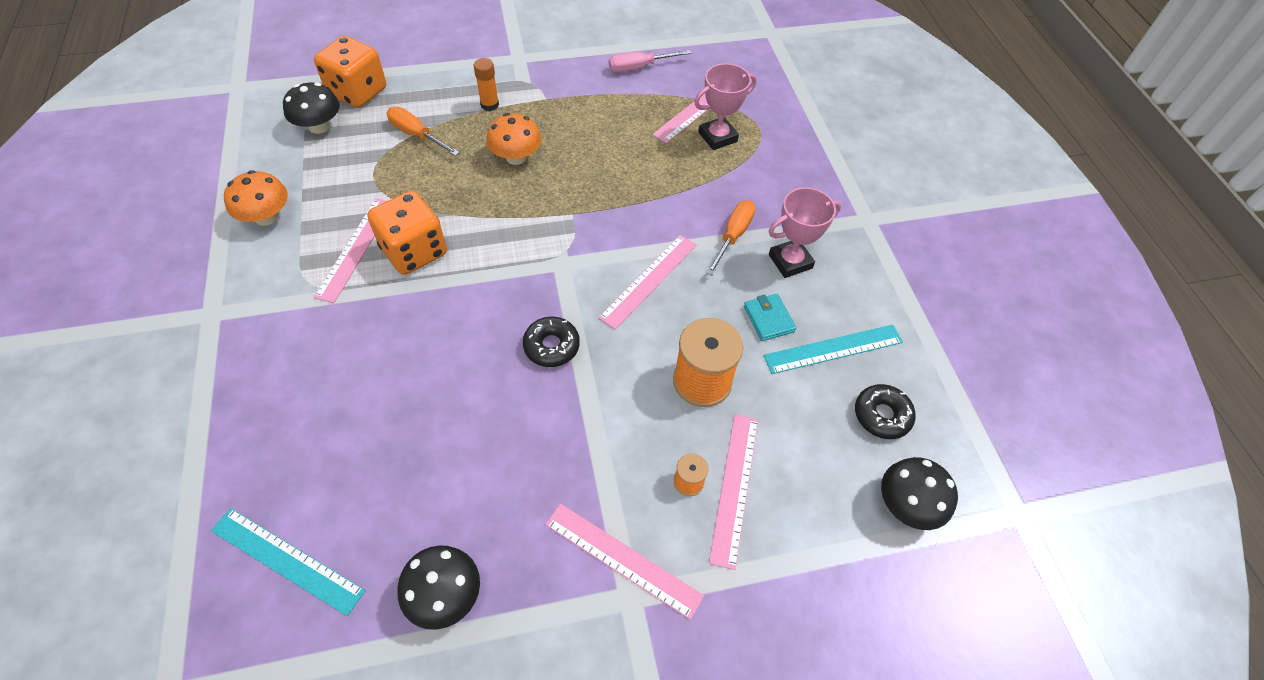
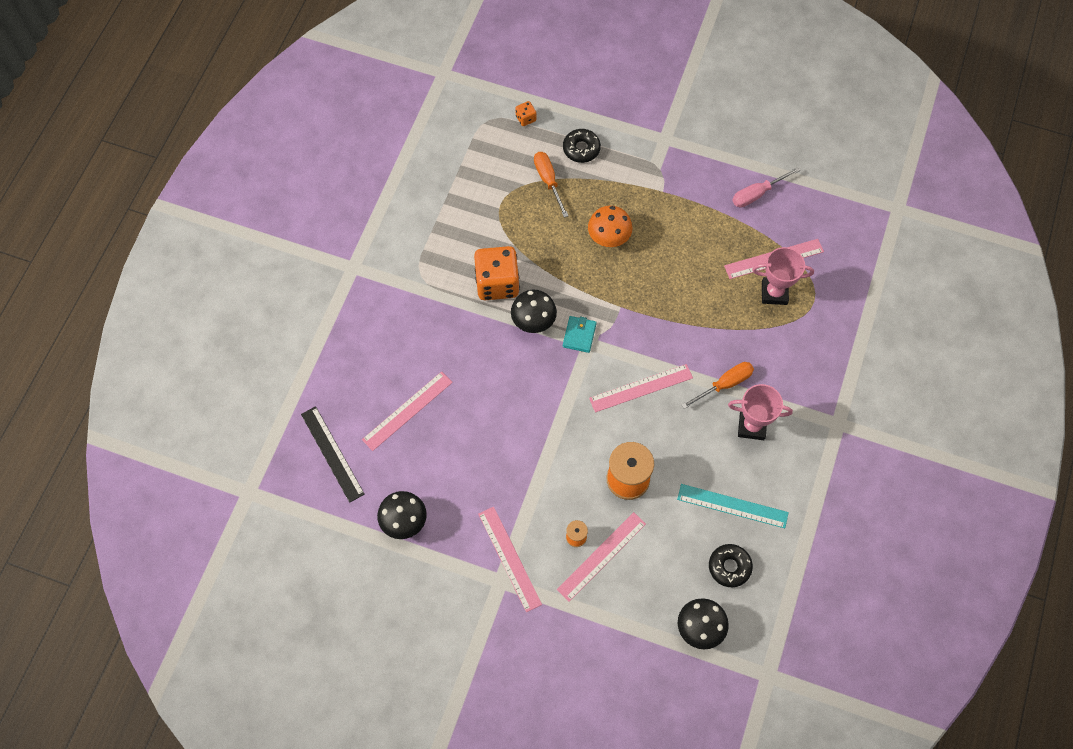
camera: 35 degrees right, 10 degrees up
turquoise ruler [211,508,366,616] -> black ruler [301,406,365,503]
orange mushroom [224,170,288,226] -> none
black mushroom [283,83,340,134] -> black mushroom moved to [511,290,557,333]
orange dice [314,36,386,108] -> orange dice [515,101,536,126], size x0.43
pink ruler [314,198,386,303] -> pink ruler moved to [362,371,453,451]
orange glue stick [474,58,499,111] -> none
black donut [523,317,580,367] -> black donut moved to [563,129,601,163]
pink screwdriver [609,50,692,72] -> pink screwdriver turned 45 degrees counterclockwise [732,167,800,207]
turquoise wallet [744,294,796,341] -> turquoise wallet moved to [563,316,597,353]

